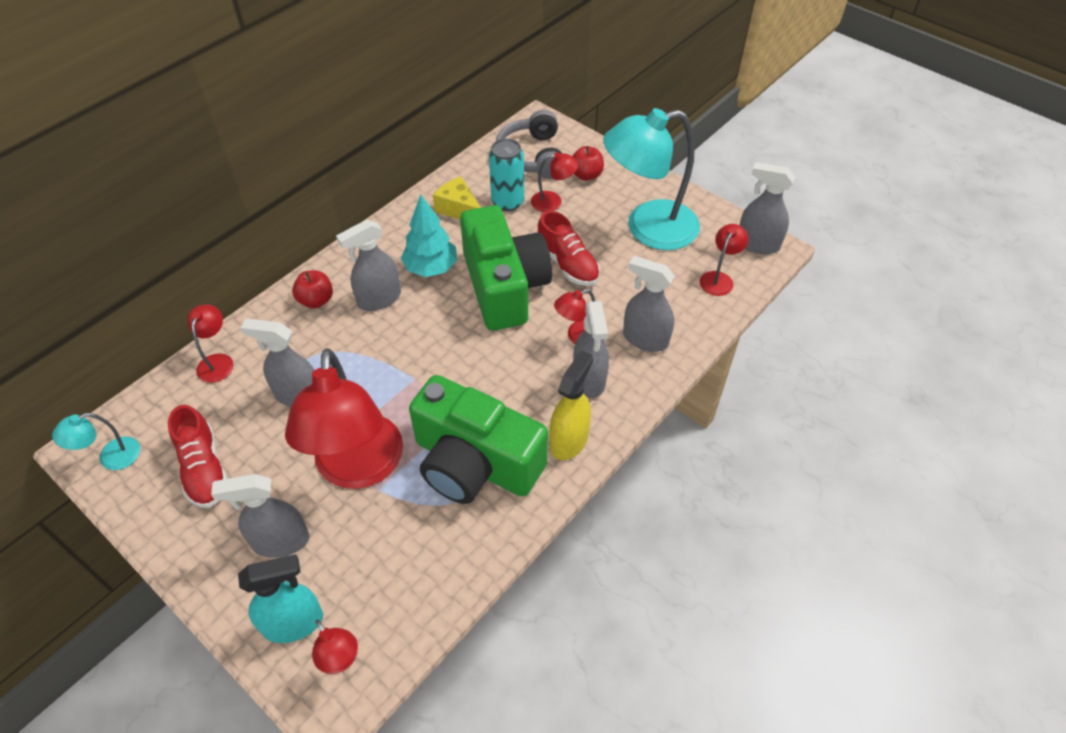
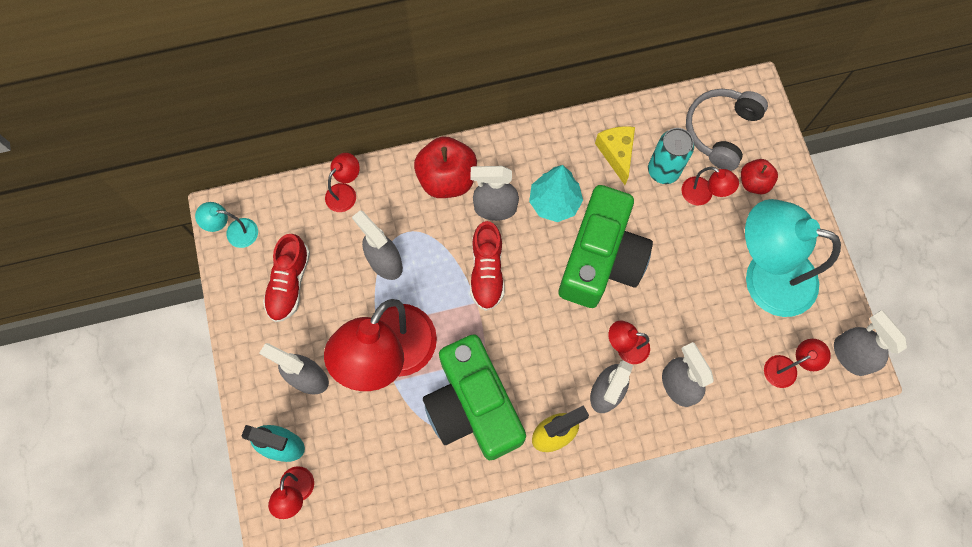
camera: 35 degrees right, 20 degrees up
red apple [292,270,333,308] -> red apple [414,136,477,198], size x1.73
red shoe [538,211,600,286] -> red shoe moved to [470,221,505,311]

